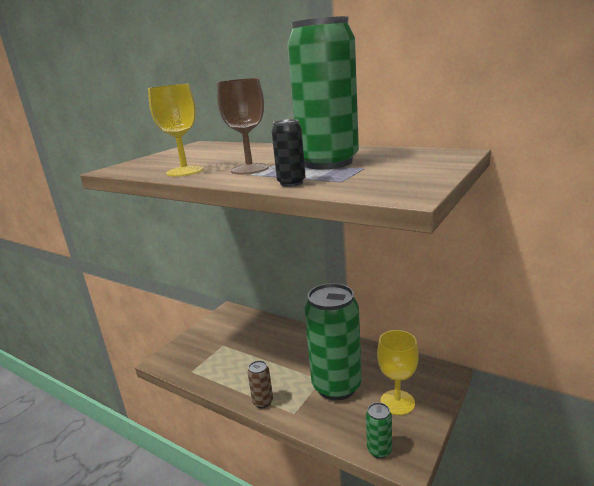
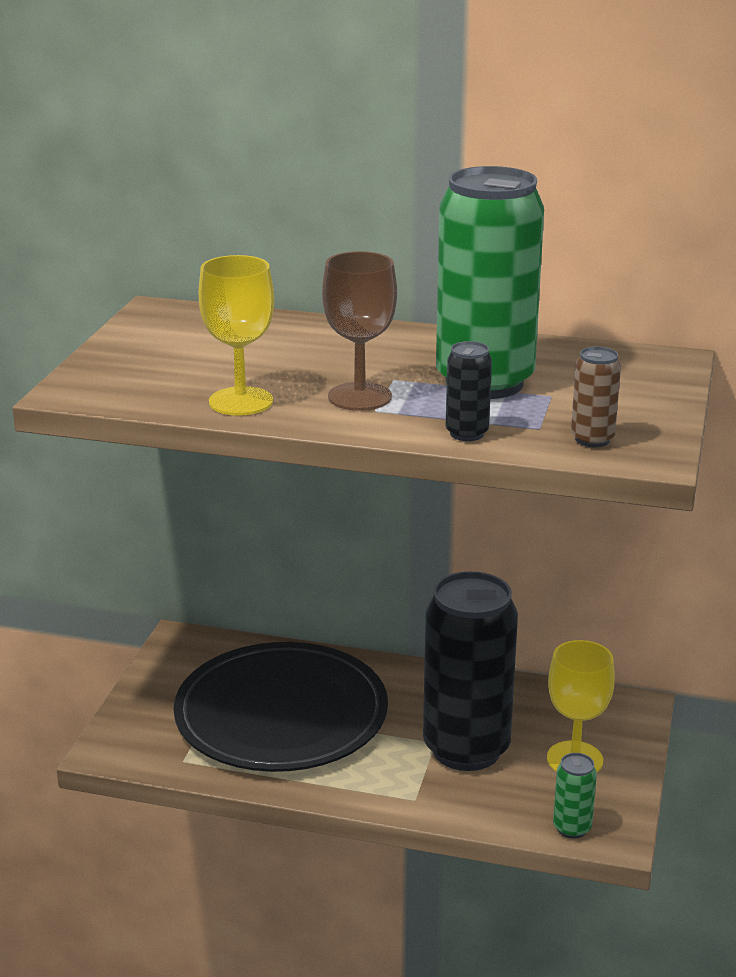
camera: 20 degrees left, 5 degrees up
brown can [248,360,273,408] -> brown can moved to [571,346,621,447]
green can [305,283,362,401] -> black can [423,571,518,771]
none -> black plate [174,642,388,772]

